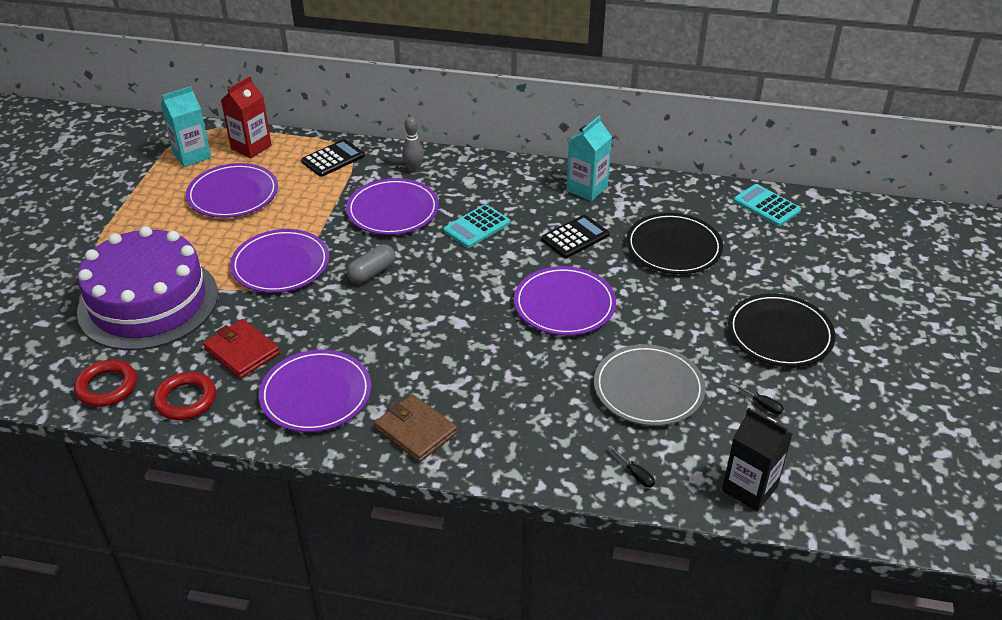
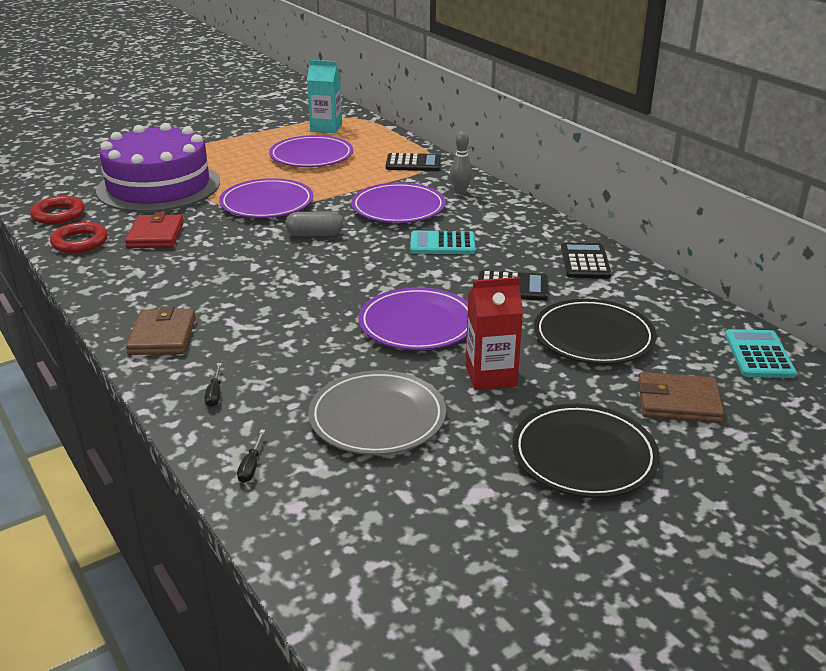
camera: 45 degrees right, 10 degrees down
red carton [221,76,272,158] -> red carton moved to [466,277,523,390]
purple plate [259,350,371,432] -> none
turquoise carton [566,116,612,201] -> black calculator [561,242,612,278]
black carton [722,408,792,512] -> none
black screwdriver [730,381,784,414] -> black screwdriver moved to [205,363,222,407]
none -> brown wallet [638,372,724,423]

